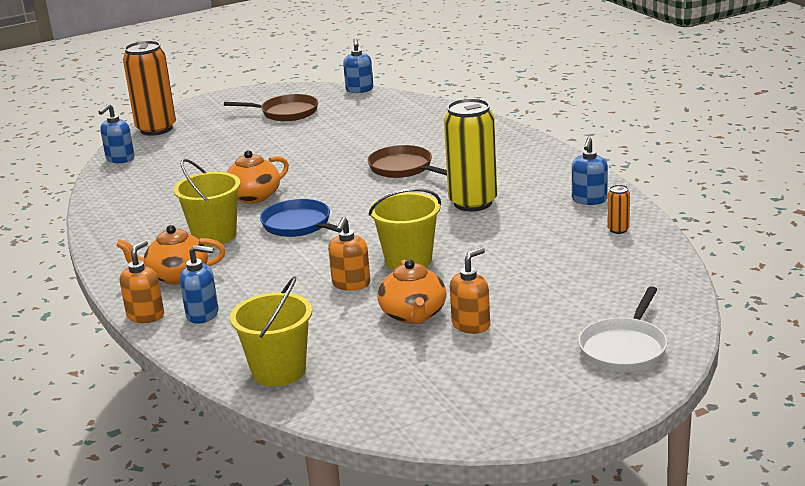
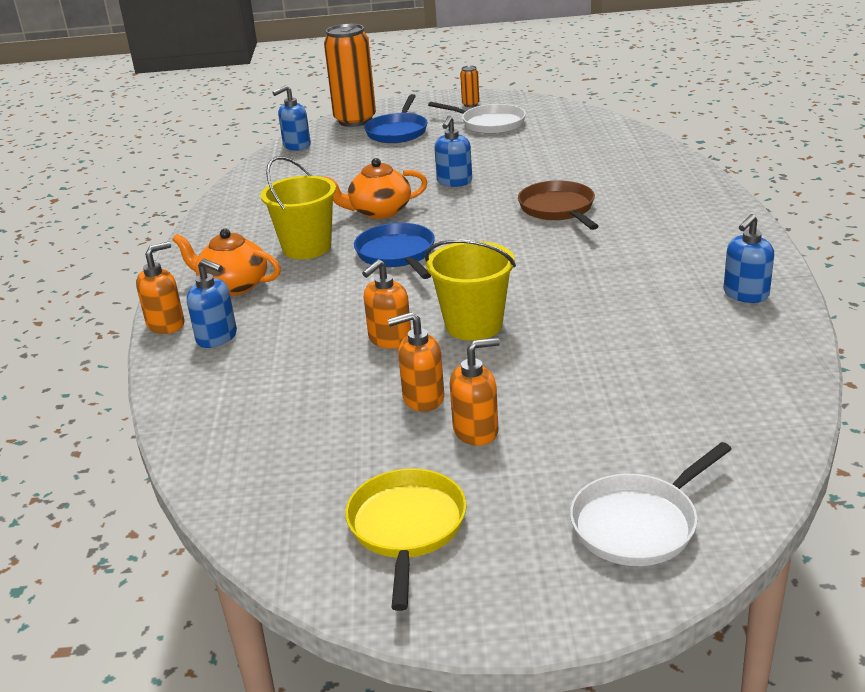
camera: 25 degrees right, 5 degrees up
brown pan [224,94,318,122] -> white pan [428,102,526,134]
yellow bucket [230,276,312,387] -> none
blue soap dispenser [343,38,373,93] -> blue soap dispenser moved to [434,116,472,187]
orange teapot [377,259,446,324] -> orange soap dispenser [387,312,444,412]
yellow can [444,98,497,211] -> none
orange can [608,185,630,234] -> orange can moved to [460,66,480,107]
none -> yellow pan [346,469,467,611]
none -> blue pan [364,94,427,143]

